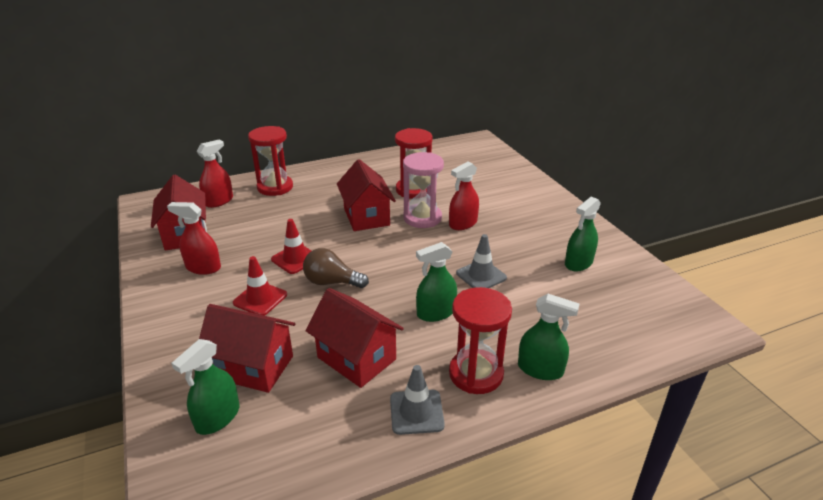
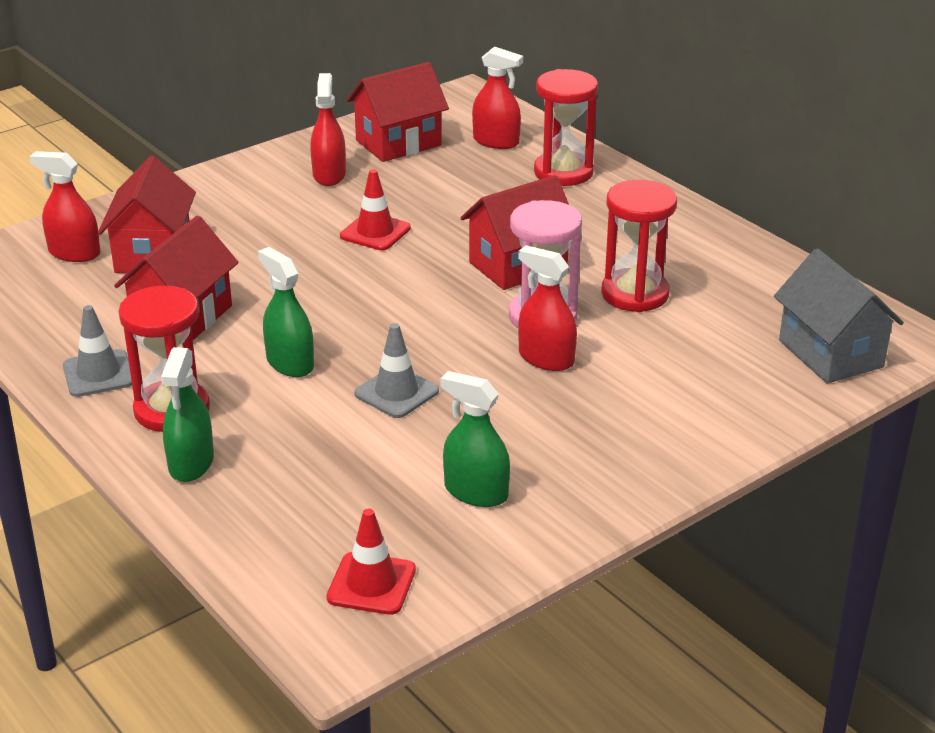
camera: 75 degrees right, 0 degrees up
green spray bottle [171,339,239,435] -> red spray bottle [29,151,100,262]
red traffic cone [233,256,287,316] -> red traffic cone moved to [327,508,416,615]
brown light bulb [303,248,369,288] -> none
none -> grey house [774,248,904,384]

